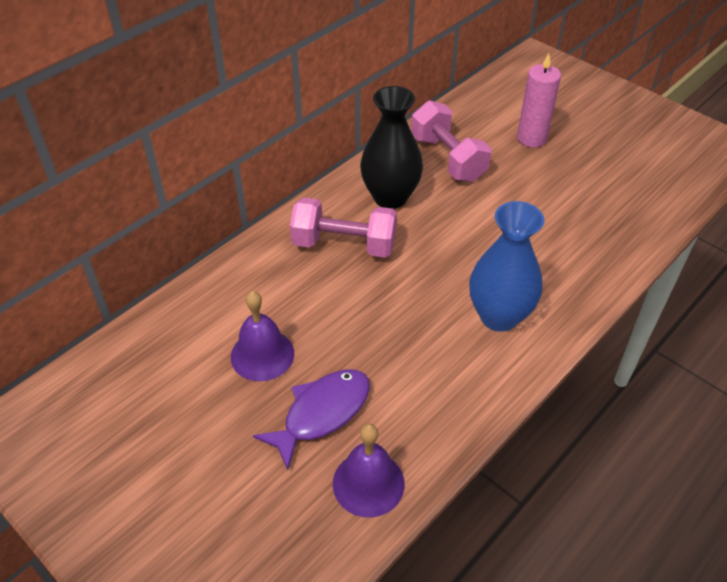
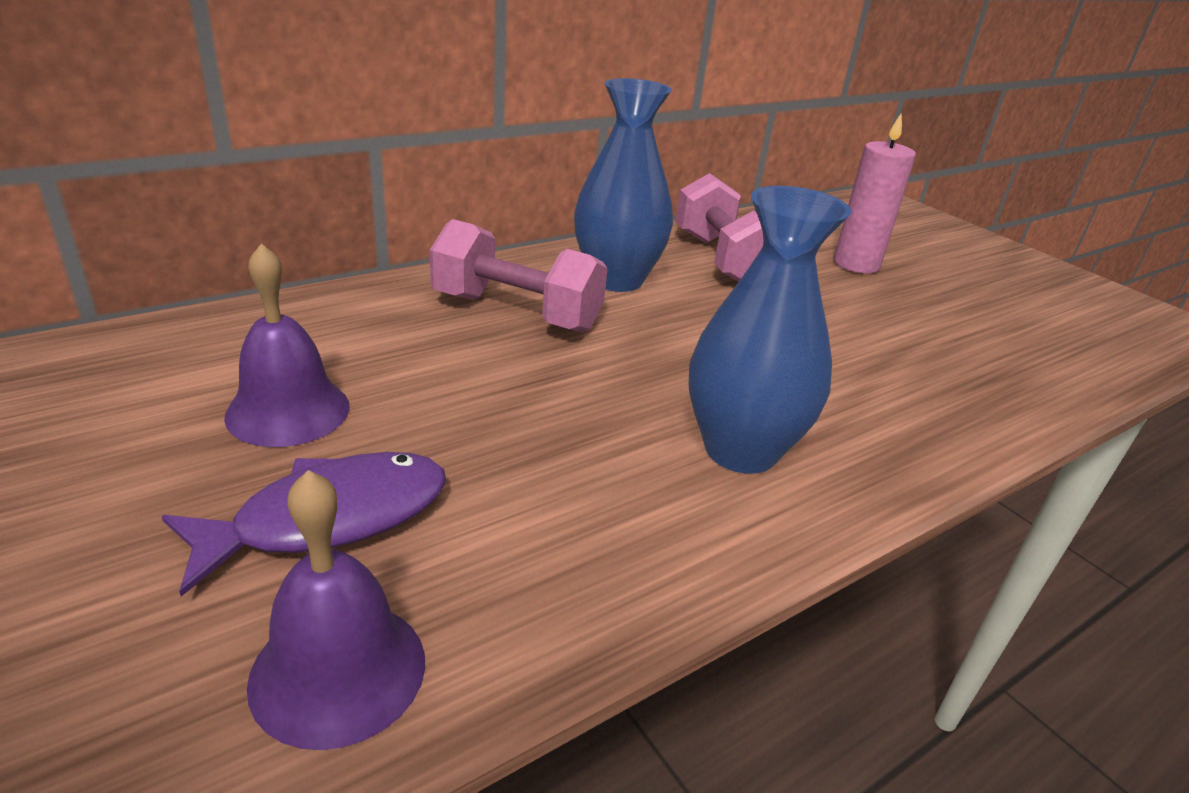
camera: 10 degrees right, 15 degrees down
black vase [360,86,423,209] -> blue vase [574,78,673,292]

